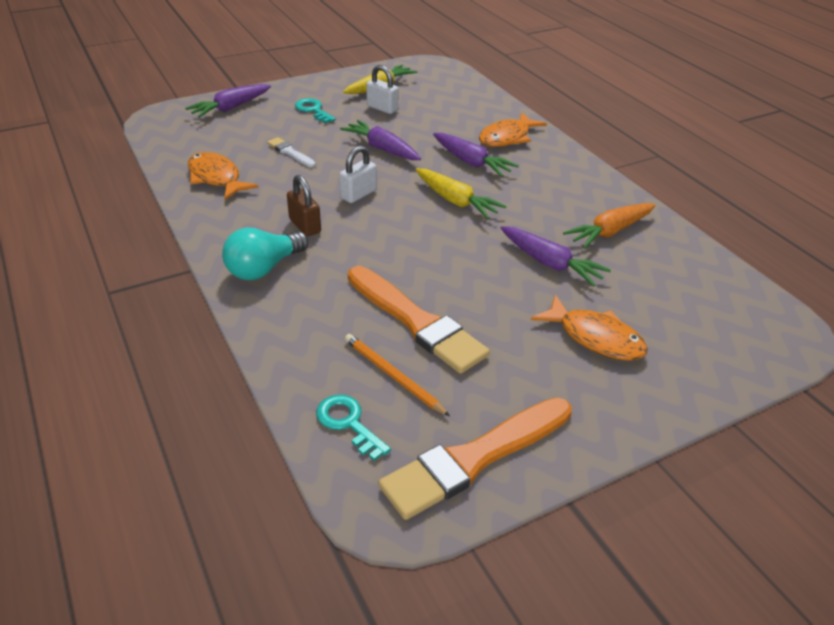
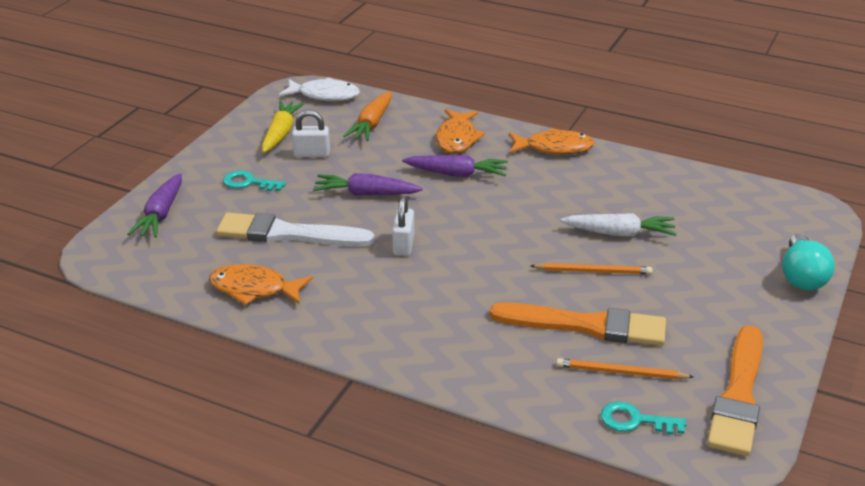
camera: 35 degrees left, 5 degrees down
turquoise light bulb [222,227,308,280] -> turquoise light bulb moved to [782,234,835,290]
white brush [267,137,316,167] -> white brush [216,213,375,247], size x2.09
brown padlock [287,175,321,236] -> none
yellow carrot [416,168,507,219] -> none
purple carrot [501,226,611,286] -> white carrot [560,213,677,237]
orange fish [531,295,648,361] -> orange fish moved to [509,128,595,154]
orange carrot [563,203,656,249] -> orange carrot moved to [343,91,392,141]
none -> white fish [279,77,360,101]
none -> orange pencil [531,263,653,275]

